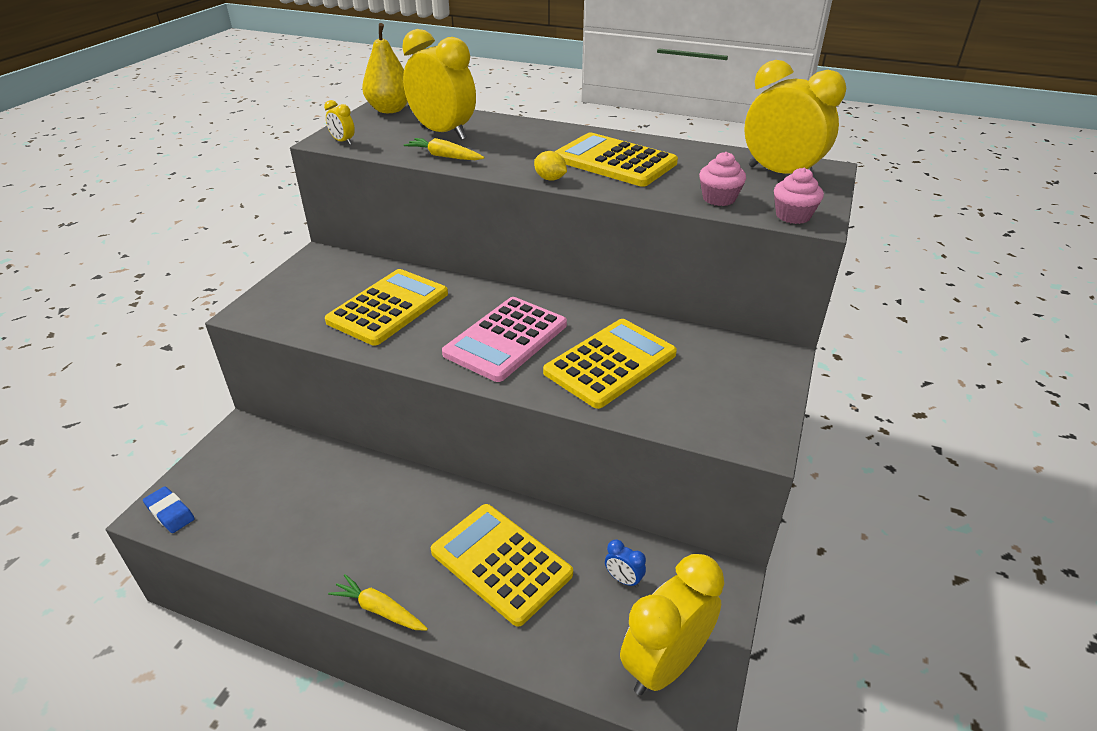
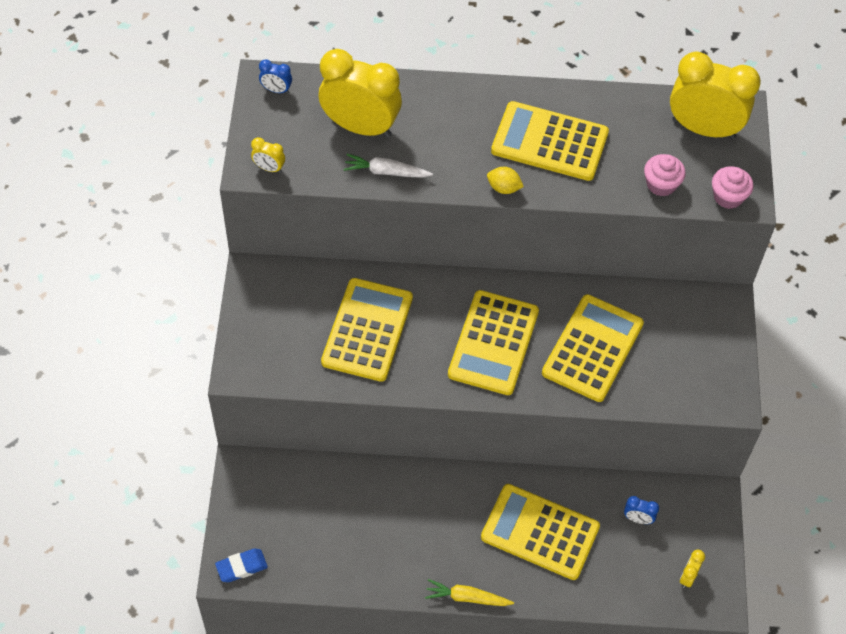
camera: 20 degrees left, 20 degrees up
blue eraser [143,486,195,533] -> blue eraser turned 45 degrees counterclockwise [215,549,268,582]
yellow pear [362,23,408,113] -> blue clock [259,59,292,94]
yellow carrot [404,138,484,160] -> white carrot [343,154,433,178]
pink calculator [442,297,567,382] -> yellow calculator [448,290,539,395]
yellow clock [620,554,725,695] -> yellow clock [680,549,705,588], size x0.41

